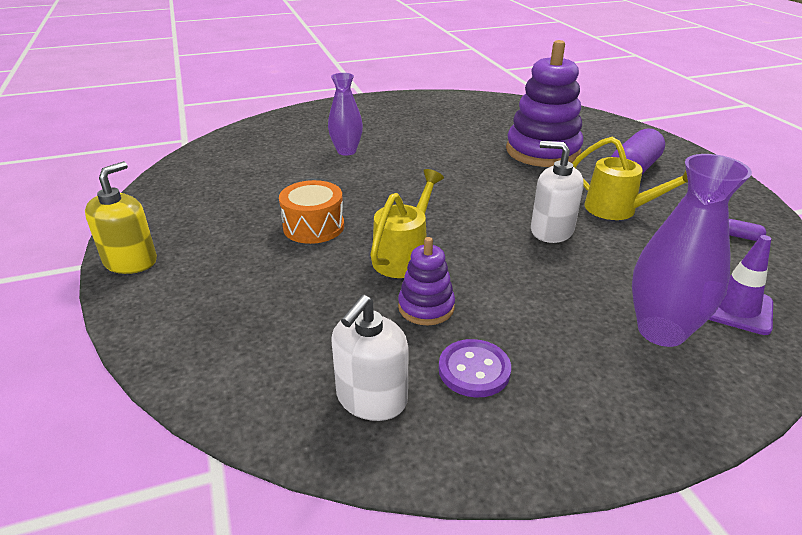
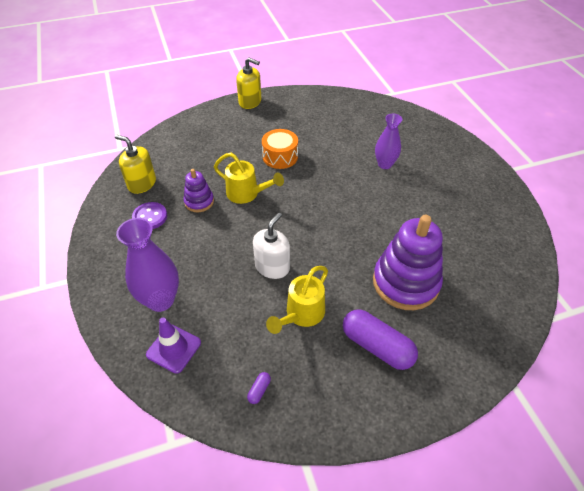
camera: 90 degrees right, 15 degrees up
white soap dispenser [331,295,409,421] -> yellow soap dispenser [115,135,156,194]

